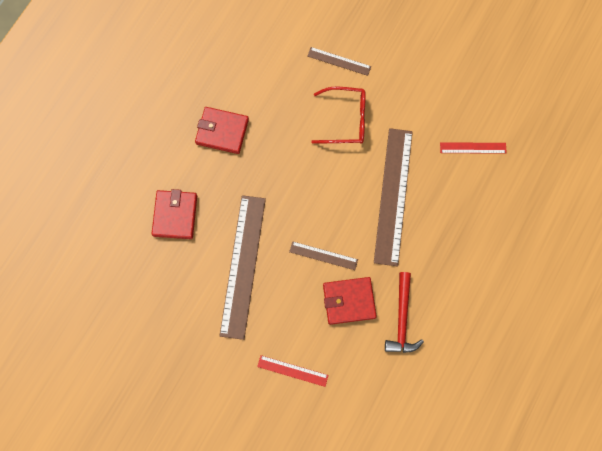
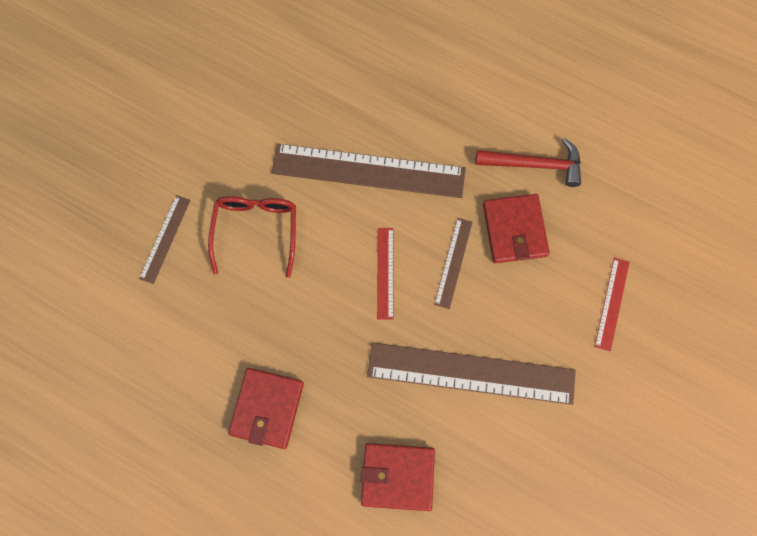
camera: 90 degrees left, 0 degrees up
red ruler [440,142,507,154] -> red ruler moved to [377,228,393,319]

